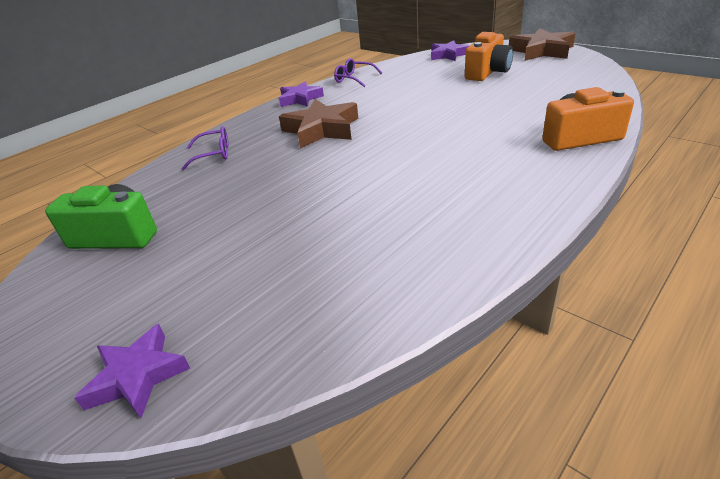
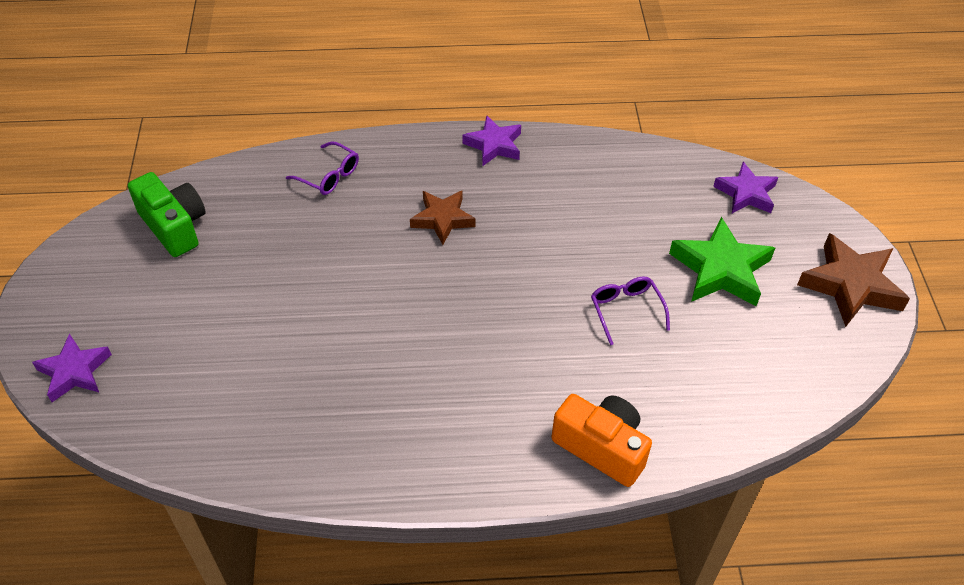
camera: 40 degrees right, 15 degrees up
brown star [279,99,358,148] -> brown star [410,191,475,245], size x0.66
purple glasses [334,58,382,87] -> purple glasses moved to [591,276,670,345]
orange camera [465,32,513,81] -> green star [669,217,775,306]

